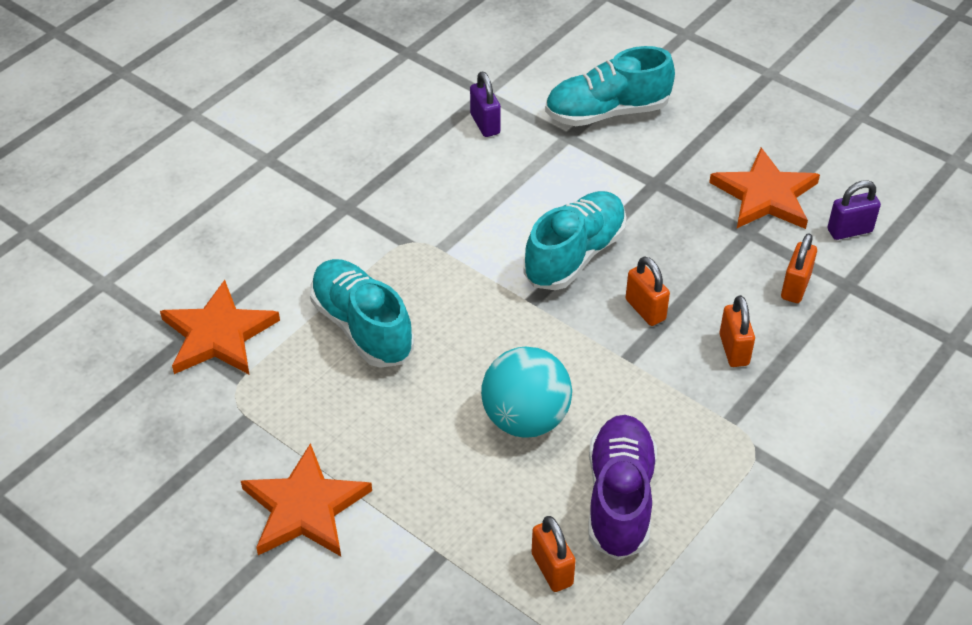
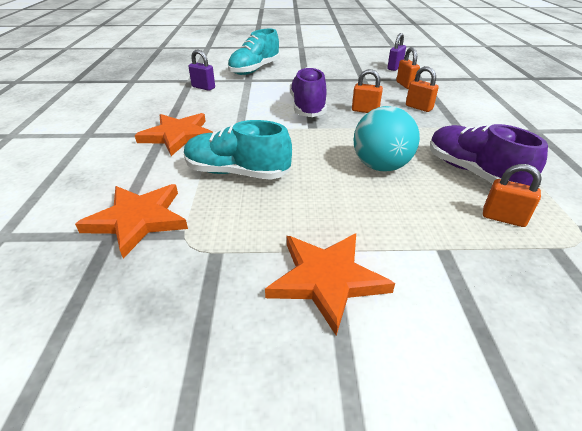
camera: 40 degrees left, 10 degrees down
turquoise shoe [523,191,627,290] -> purple shoe [290,67,327,117]
orange star [709,148,820,229] -> orange star moved to [135,113,213,156]

